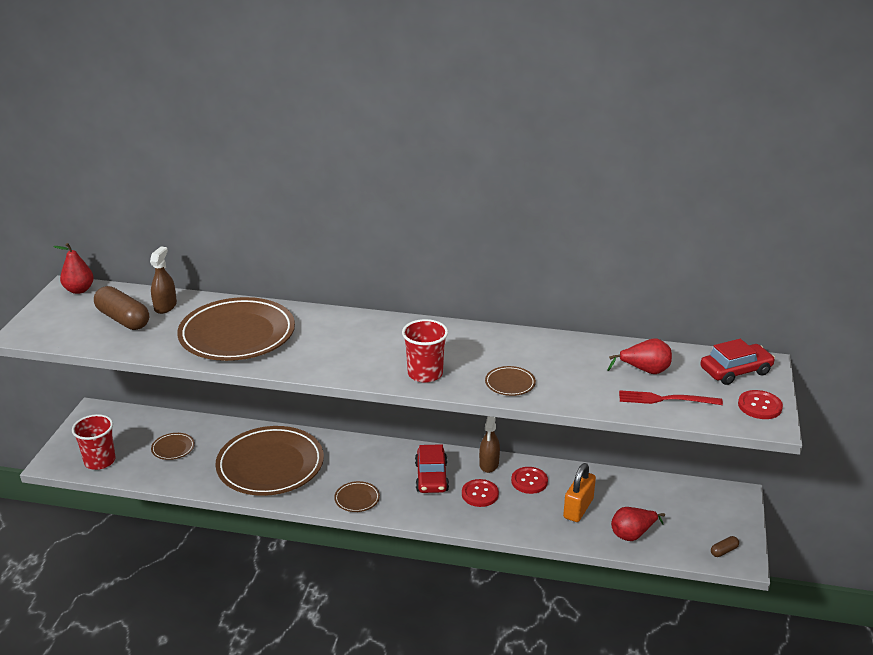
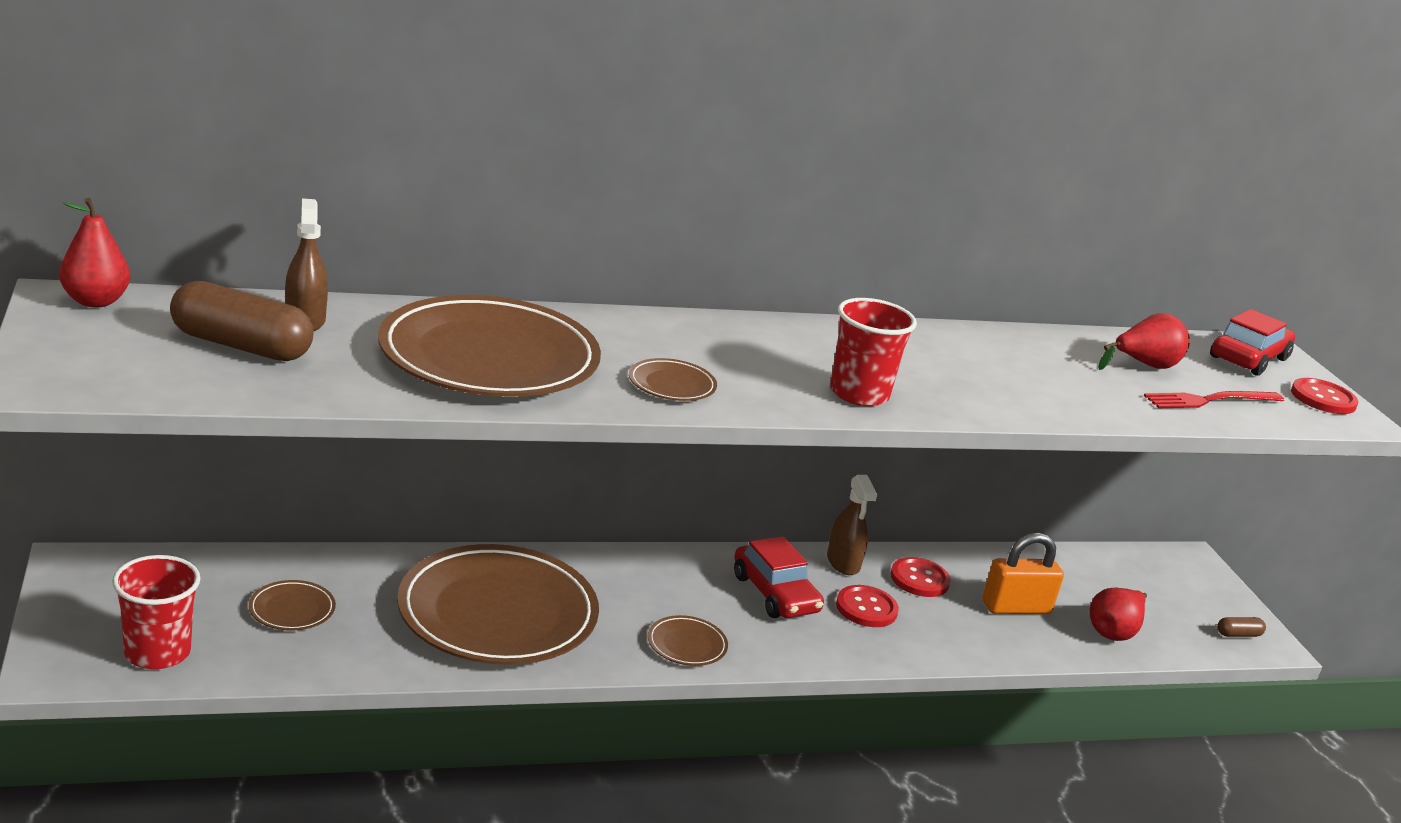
camera: 30 degrees left, 5 degrees down
brown plate [485,366,536,396] -> brown plate moved to [629,358,717,401]
orange padlock [563,463,596,522] -> orange padlock turned 75 degrees clockwise [982,533,1064,614]
brown capsule [711,536,739,557] -> brown capsule turned 45 degrees clockwise [1217,617,1266,637]

